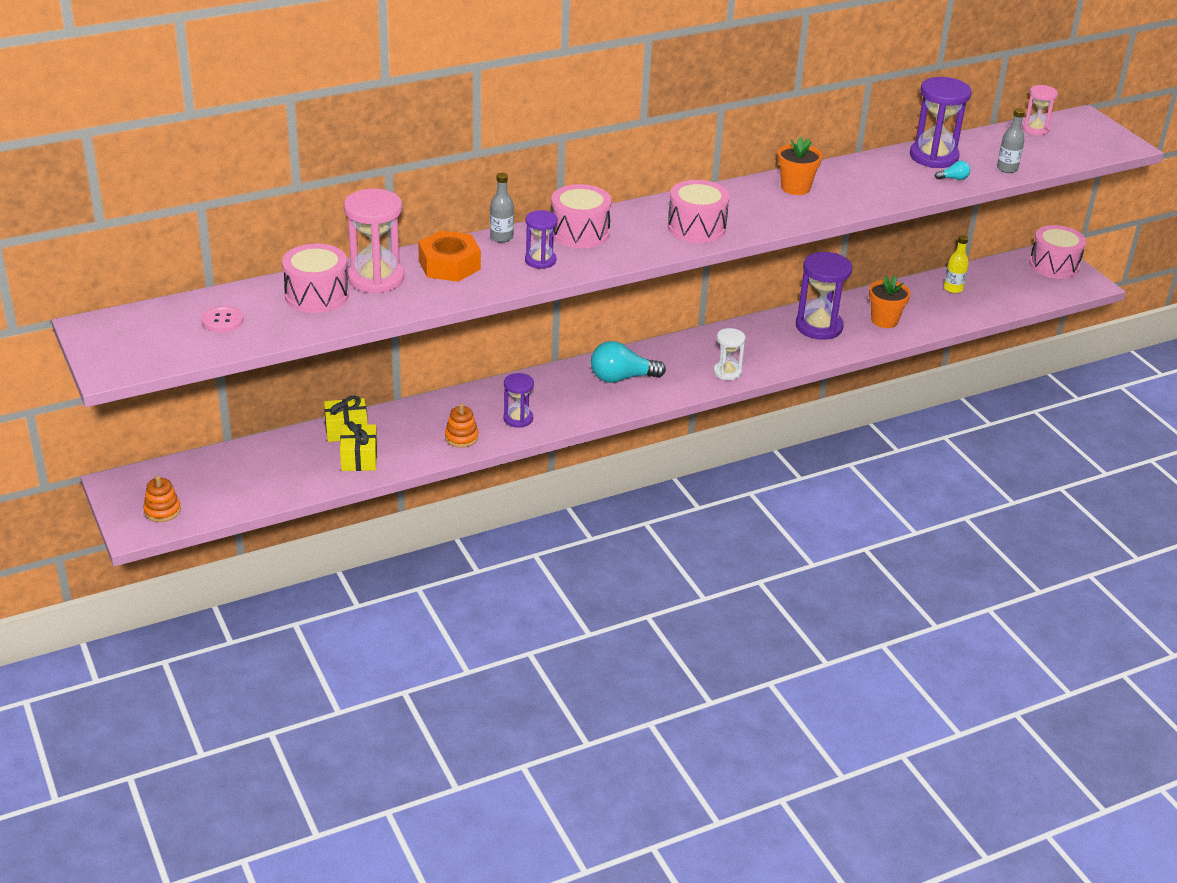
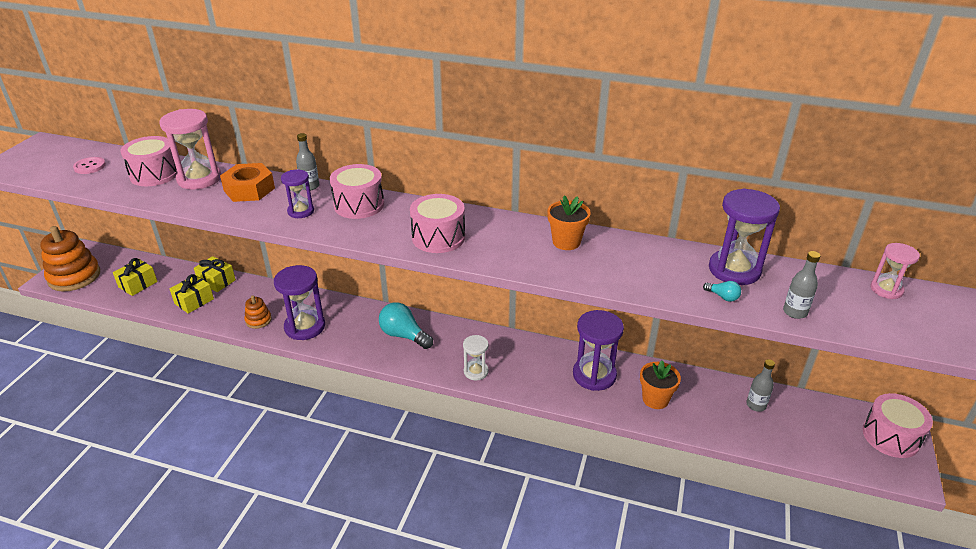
camera: 45 degrees right, 0 degrees up
orange stacking toy [143,476,181,522] -> orange stacking toy [40,226,100,292], size x2.06
purple hourglass [503,373,534,428] -> purple hourglass [274,265,325,340], size x1.74
yellow bottle [944,235,969,293] -> grey bottle [746,359,775,412]
none -> yellow gift [113,258,158,296]

